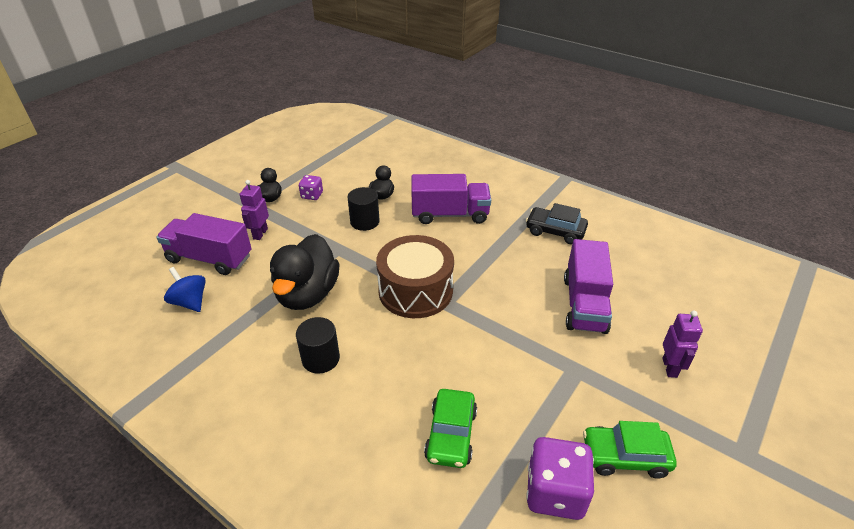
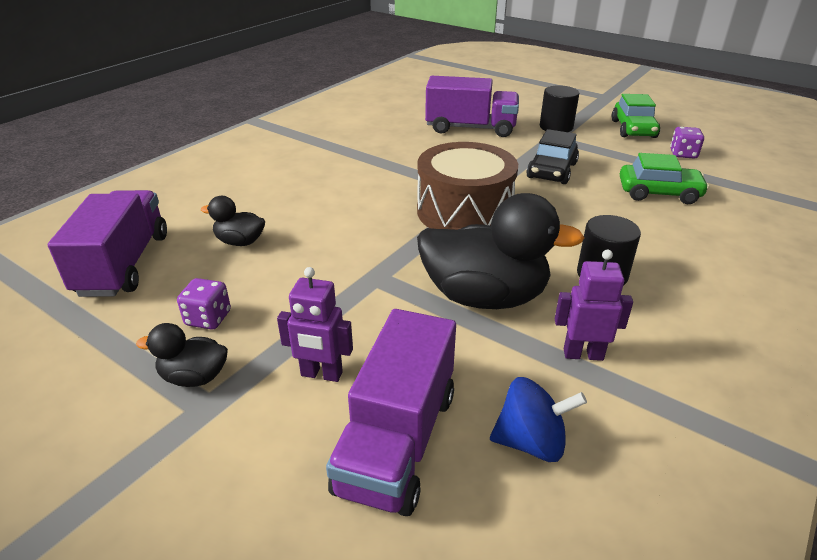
camera: 90 degrees left, 5 degrees down
blue spinning top [164,267,206,312] -> blue spinning top turned 135 degrees counterclockwise [490,377,587,462]
black cylinder [348,187,380,231] -> black cylinder moved to [540,85,579,132]
purple truck [411,174,491,224] -> purple truck moved to [48,190,167,297]
black car [526,203,588,245] -> black car moved to [526,129,579,184]
purple dice [526,437,594,520] -> purple dice [670,127,704,159], size x0.55
purple robot [662,311,703,378] -> purple robot moved to [555,250,633,361]

